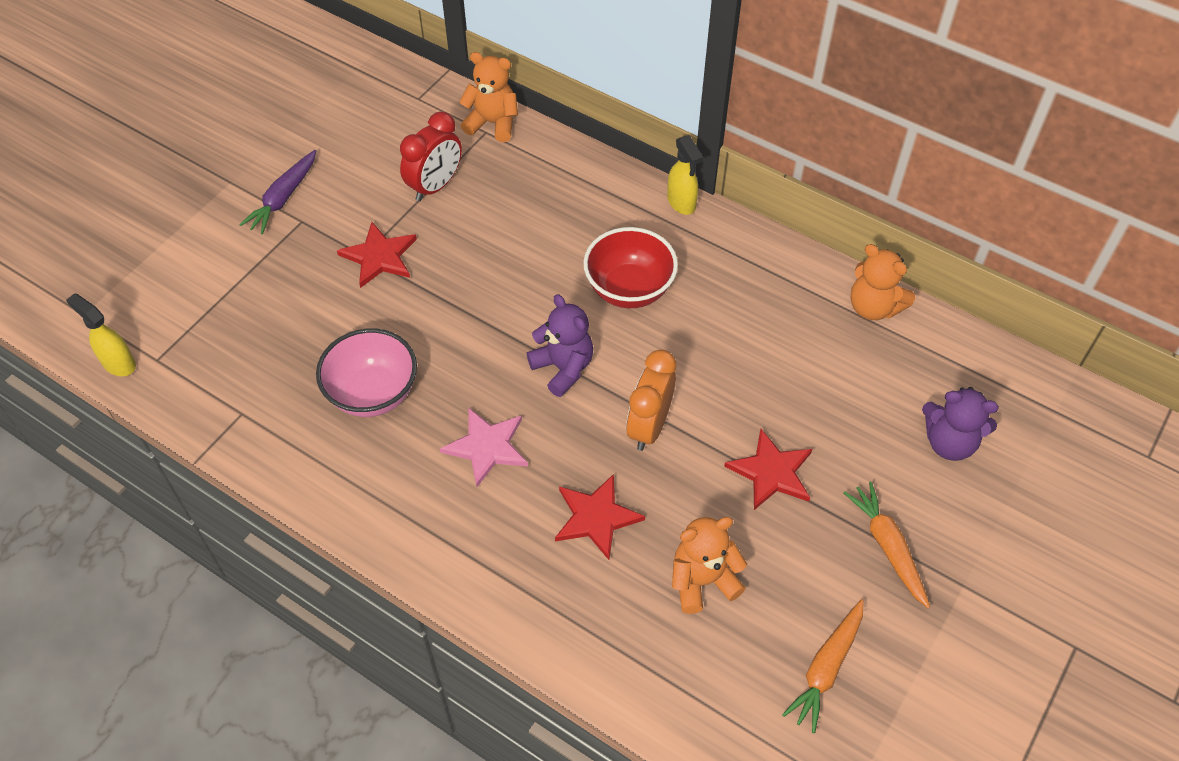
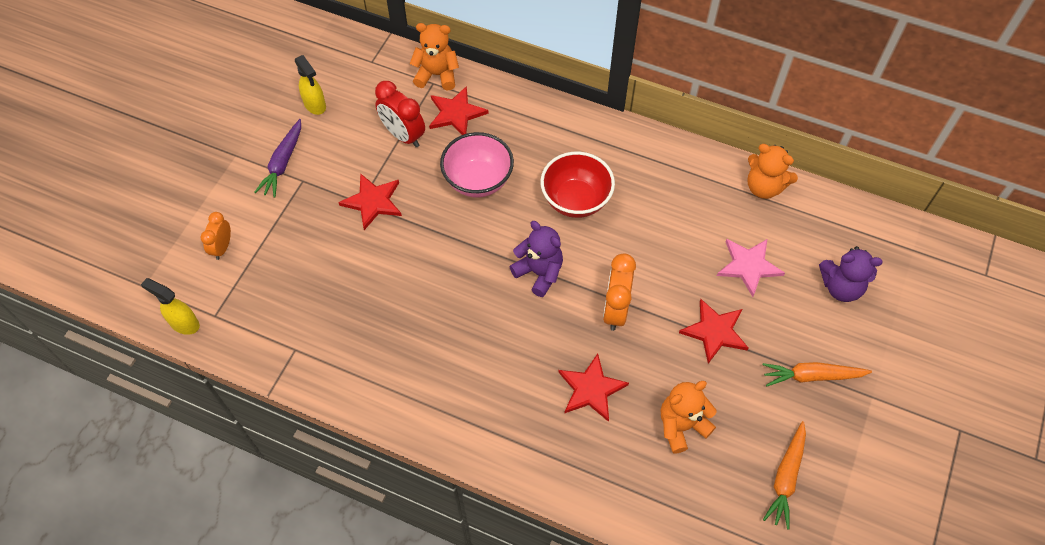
camera: 10 degrees left, 5 degrees up
pink bowl [316,328,417,417] -> pink bowl moved to [440,132,514,197]
red clock [400,112,462,201] -> red clock turned 105 degrees clockwise [375,81,425,147]
pink star [440,407,528,487] -> pink star moved to [717,239,785,297]
yellow spray bottle [667,135,703,215] -> yellow spray bottle moved to [295,55,326,115]
orange carrot [843,482,930,608] -> orange carrot turned 60 degrees counterclockwise [763,362,872,386]
none -> orange clock [201,212,231,260]
none -> red star [429,86,489,135]

